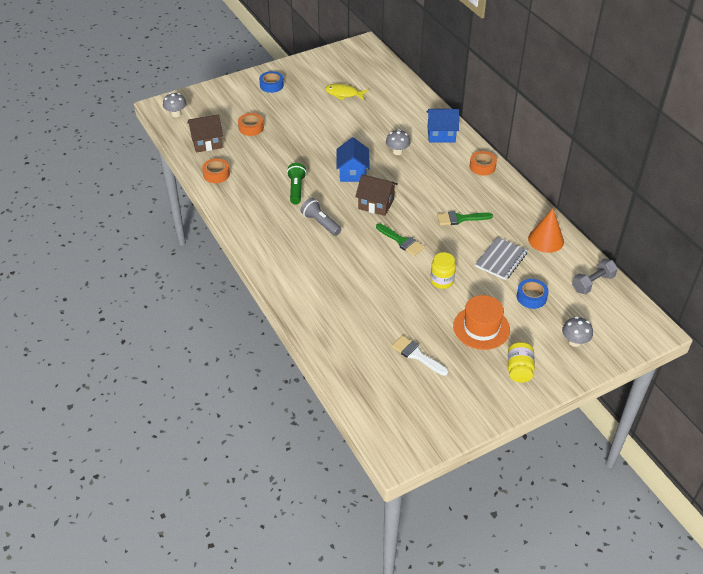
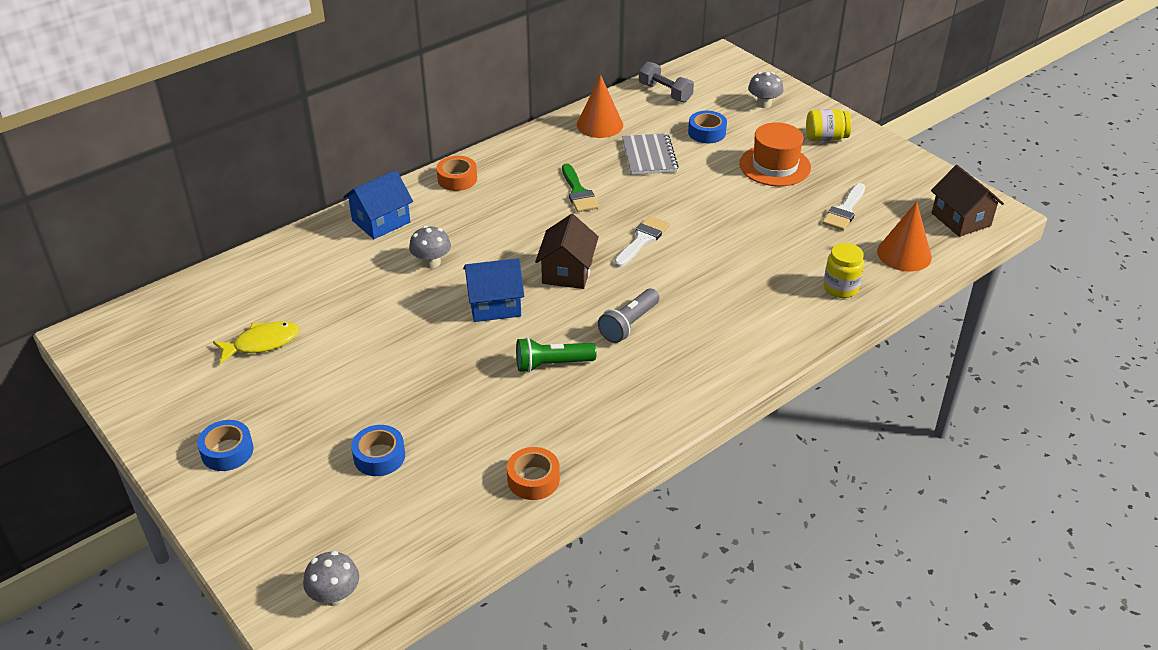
camera: 100 degrees left, 5 degrees down
brown house [188,115,223,153] -> brown house moved to [931,165,1004,237]
orange tape [238,113,264,136] -> blue tape [351,425,405,476]
yellow fish [325,84,368,100] -> yellow fish turned 120 degrees counterclockwise [213,321,299,364]
green brush [376,224,425,256] -> white brush [614,216,670,267]
blue house [427,109,459,142] -> blue house turned 60 degrees clockwise [343,170,413,239]
yellow jar [430,252,456,289] -> yellow jar moved to [823,243,864,298]
grey notebook [475,237,528,280] -> grey notebook turned 60 degrees clockwise [622,133,679,175]
none -> orange cone [877,201,932,271]

